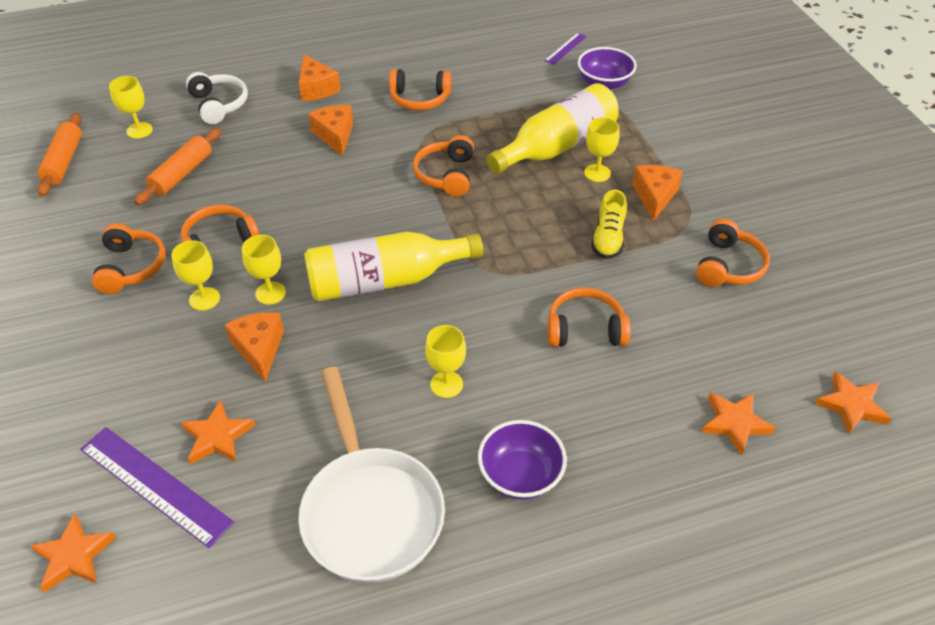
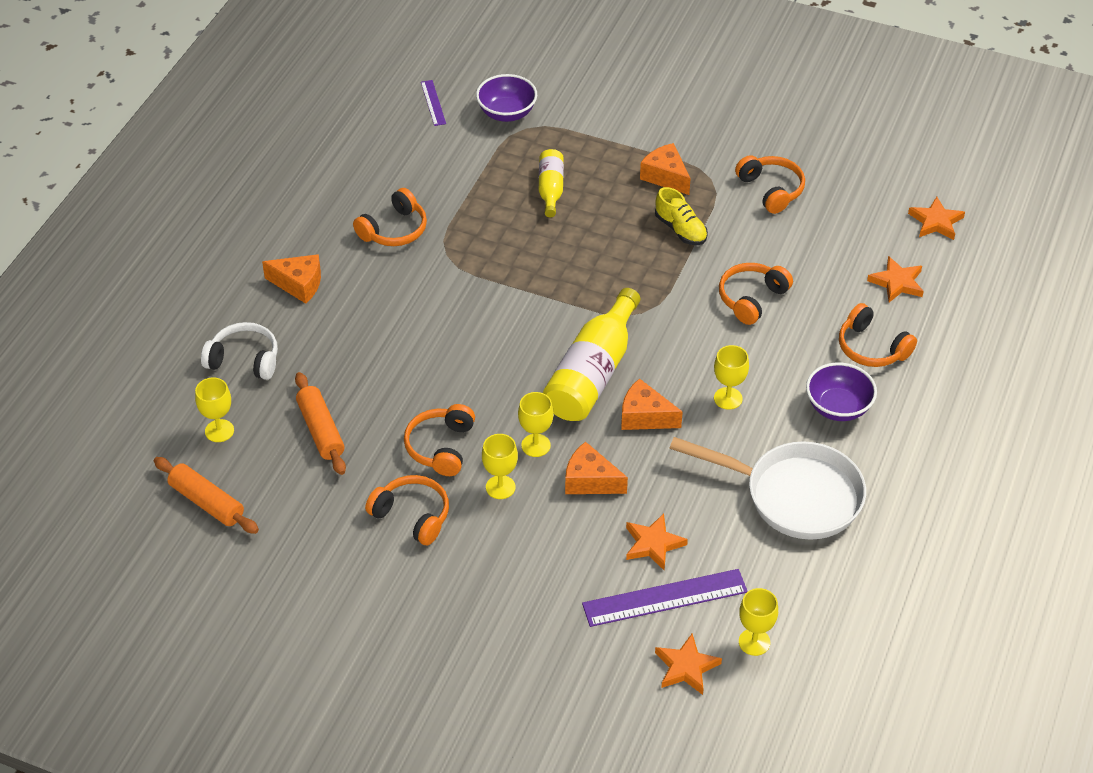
camera: 50 degrees left, 0 degrees up
orange cheese [308,105,353,156] -> orange cheese moved to [621,378,683,430]
orange headphones [413,135,474,197] -> orange headphones moved to [839,303,917,367]
yellow bottle [486,83,619,174] -> yellow bottle [539,149,564,217], size x0.54
yellow goblet [584,117,619,182] -> yellow goblet moved to [739,588,778,656]

